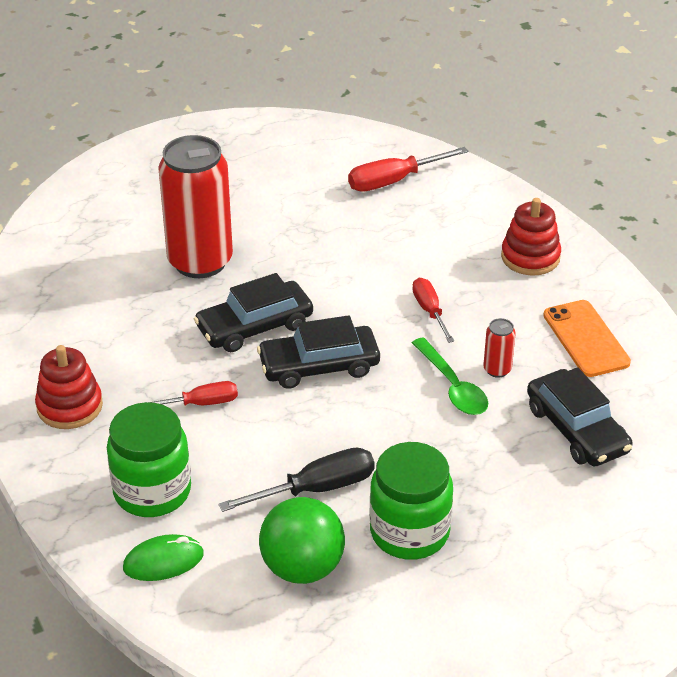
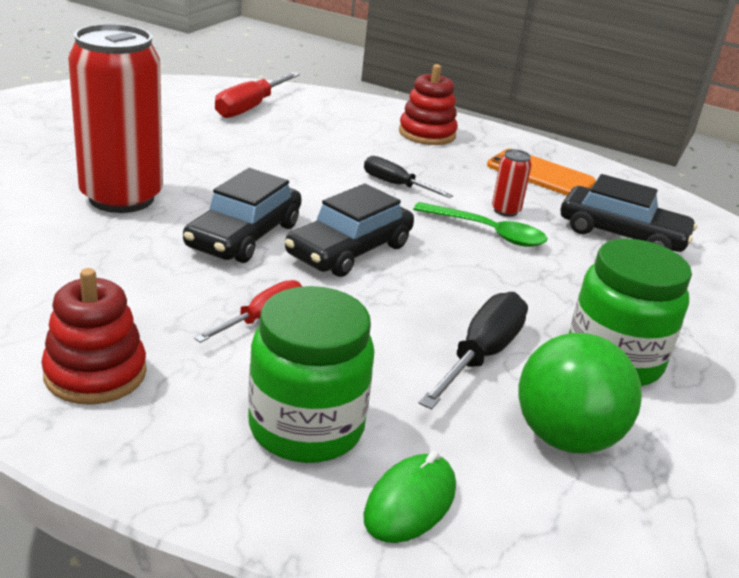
camera: 40 degrees left, 10 degrees down
red screwdriver [412,278,454,343] -> black screwdriver [364,156,453,198]

